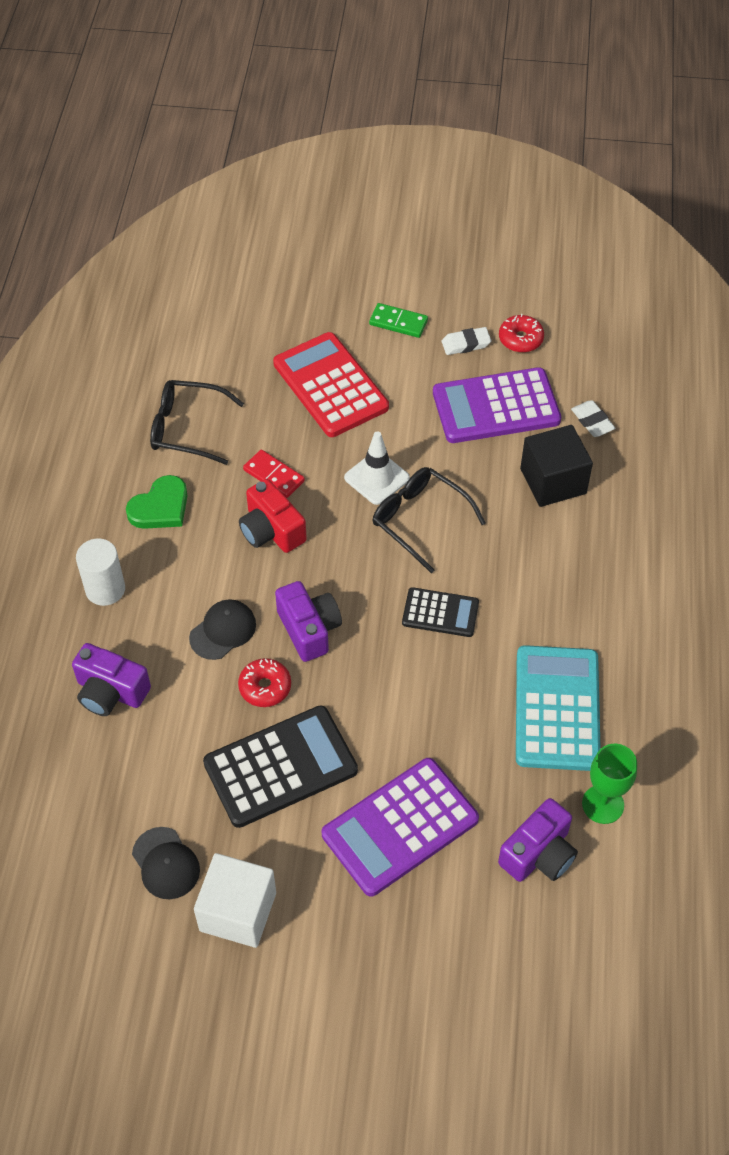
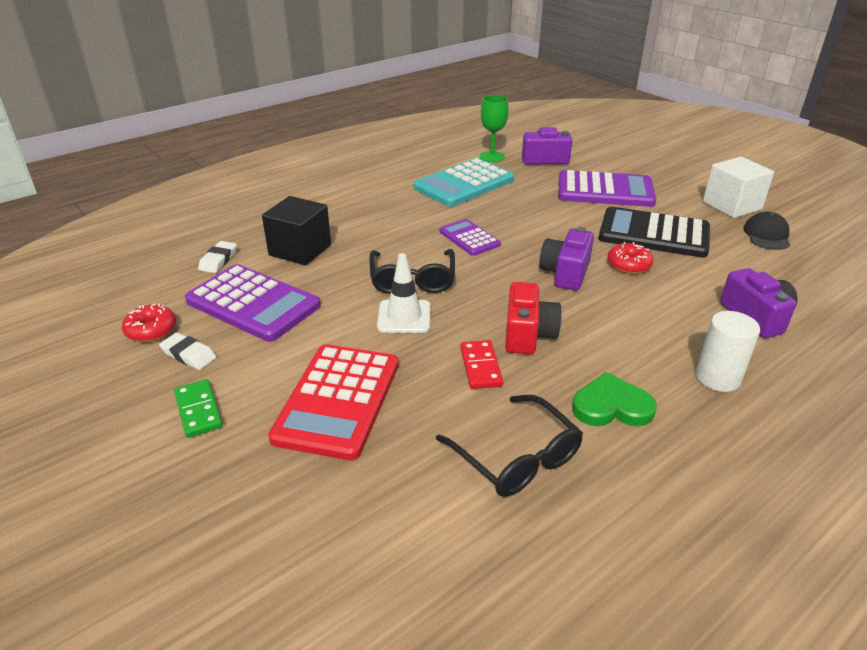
camera: 135 degrees left, 20 degrees down
black cap [189,599,256,660] -> none
black calculator [402,587,479,637] -> purple calculator [440,219,501,256]

